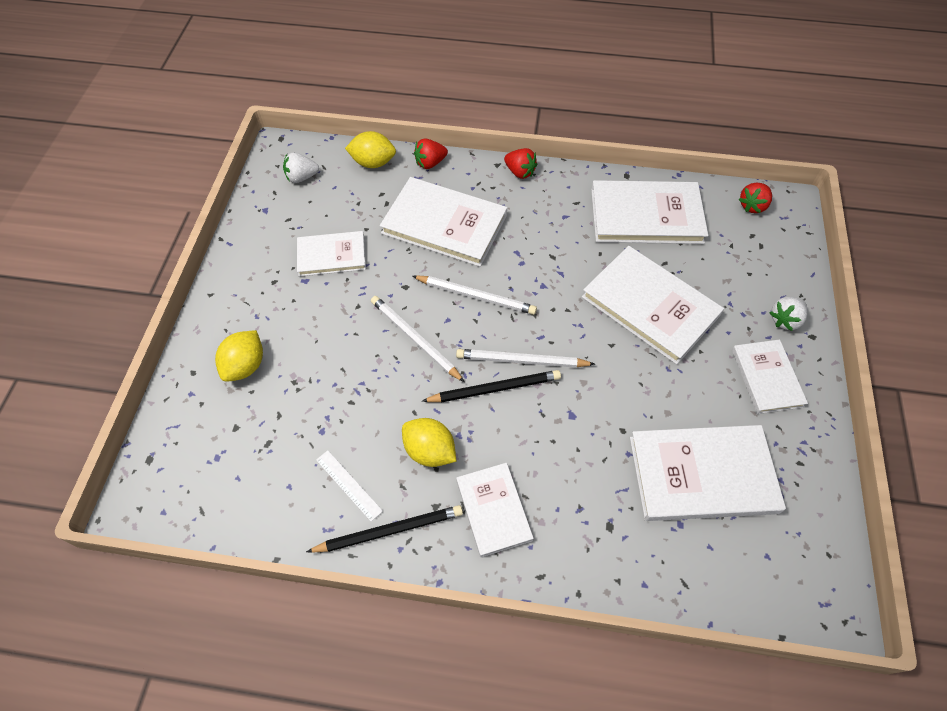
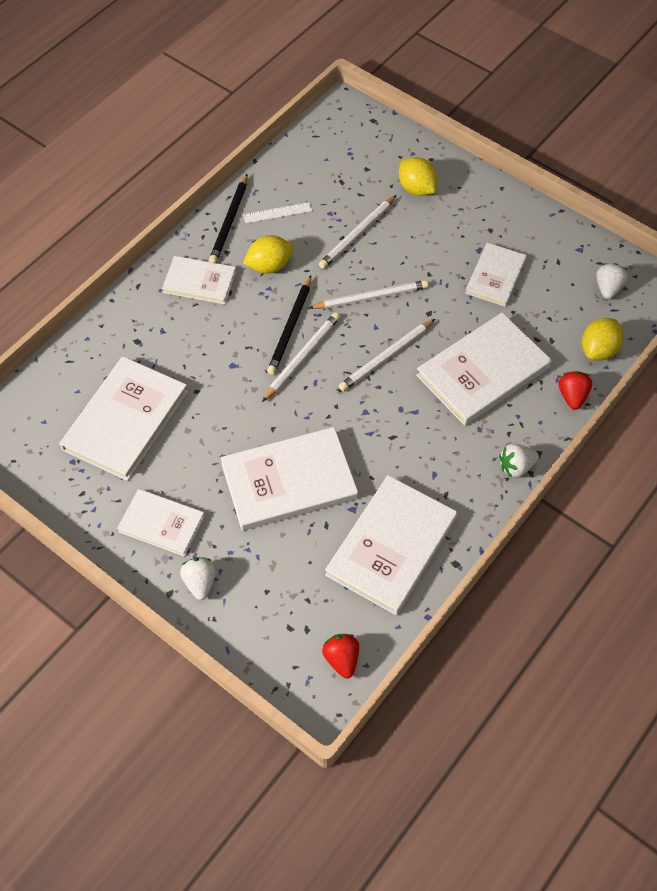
camera: 120 degrees right, 0 degrees up
red strawberry [504,148,537,179] -> white strawberry [499,443,539,478]
none -> white pencil [319,195,396,269]

